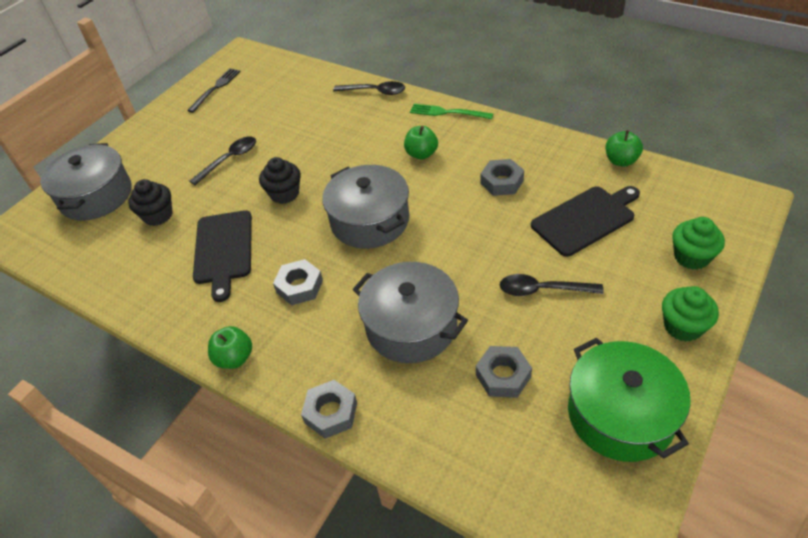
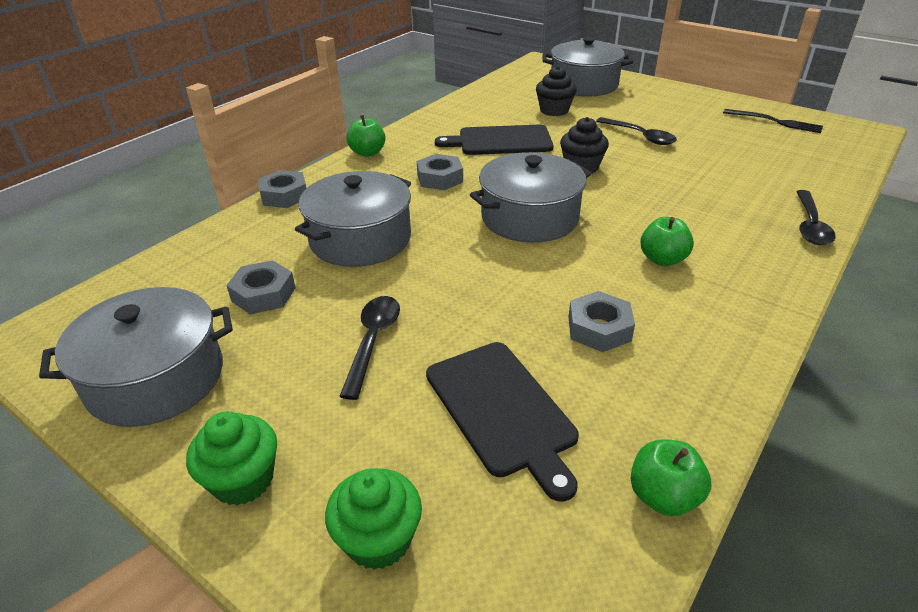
camera: 90 degrees right, 10 degrees down
green fork [410,104,493,119] -> none
green pot [568,337,691,462] -> grey pot [39,287,233,427]

